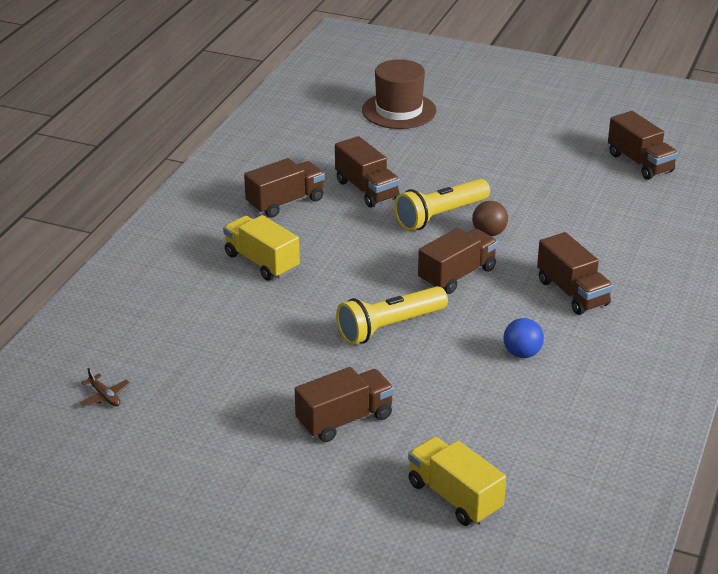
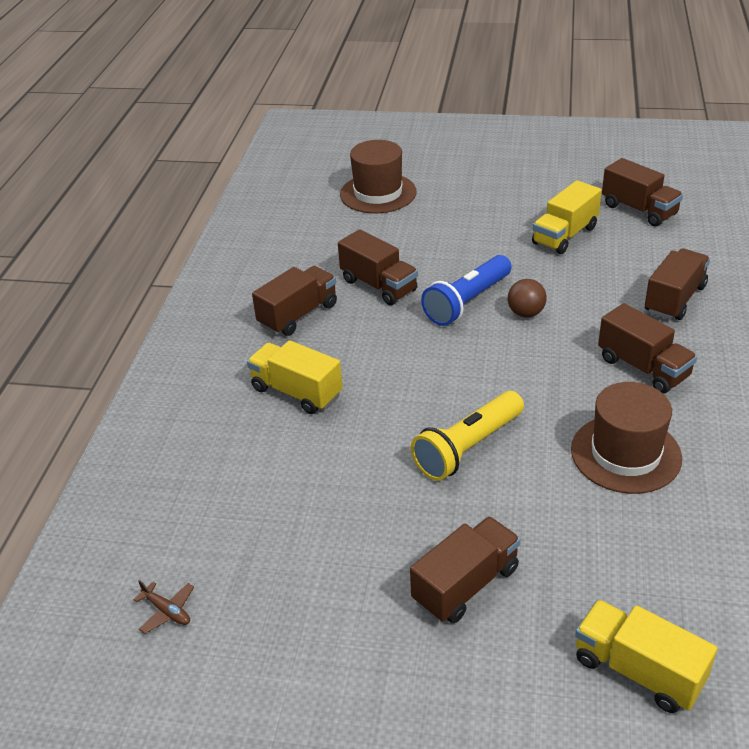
camera: 10 degrees left, 5 degrees up
yellow flashlight [394,179,490,231] -> blue flashlight [421,255,511,326]
brown truck [418,228,498,294] -> brown truck moved to [645,249,710,320]
blue ball [504,318,544,358] -> brown hat [571,382,682,494]
none -> yellow truck [532,180,602,254]

